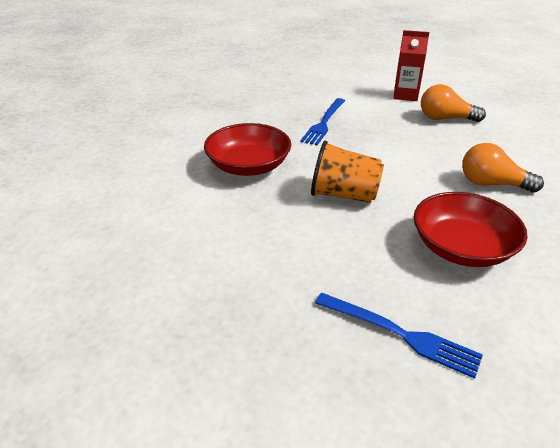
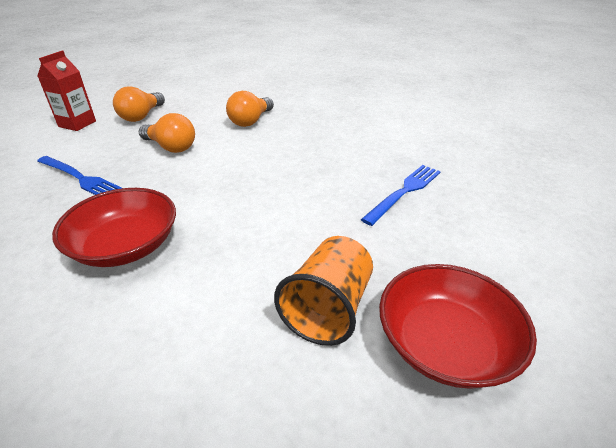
camera: 80 degrees left, 0 degrees up
orange cup [311,141,384,203] -> orange cup moved to [274,236,373,346]
red bowl [414,192,528,267] -> red bowl moved to [379,264,537,389]
none -> orange light bulb [139,113,195,153]

